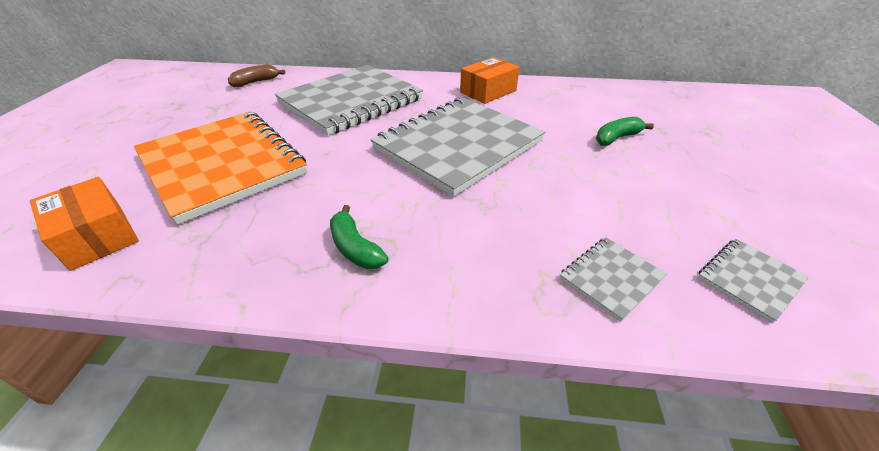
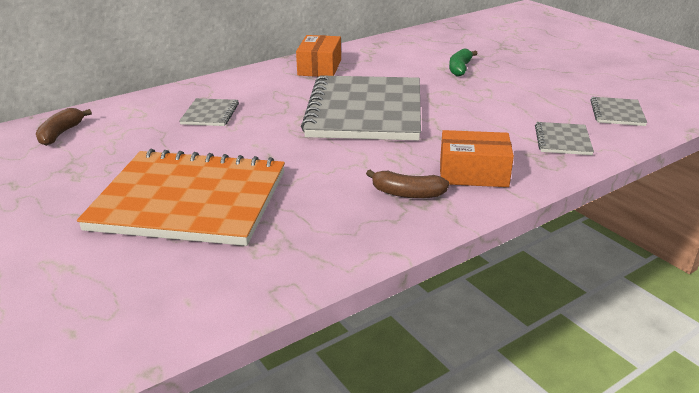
camera: 40 degrees left, 10 degrees down
orange box [30,177,139,271] -> orange box moved to [440,130,514,187]
grey notebook [275,65,423,135] -> grey notebook [179,98,239,126], size x0.42
green banana [330,205,389,269] -> brown banana [366,170,449,198]

